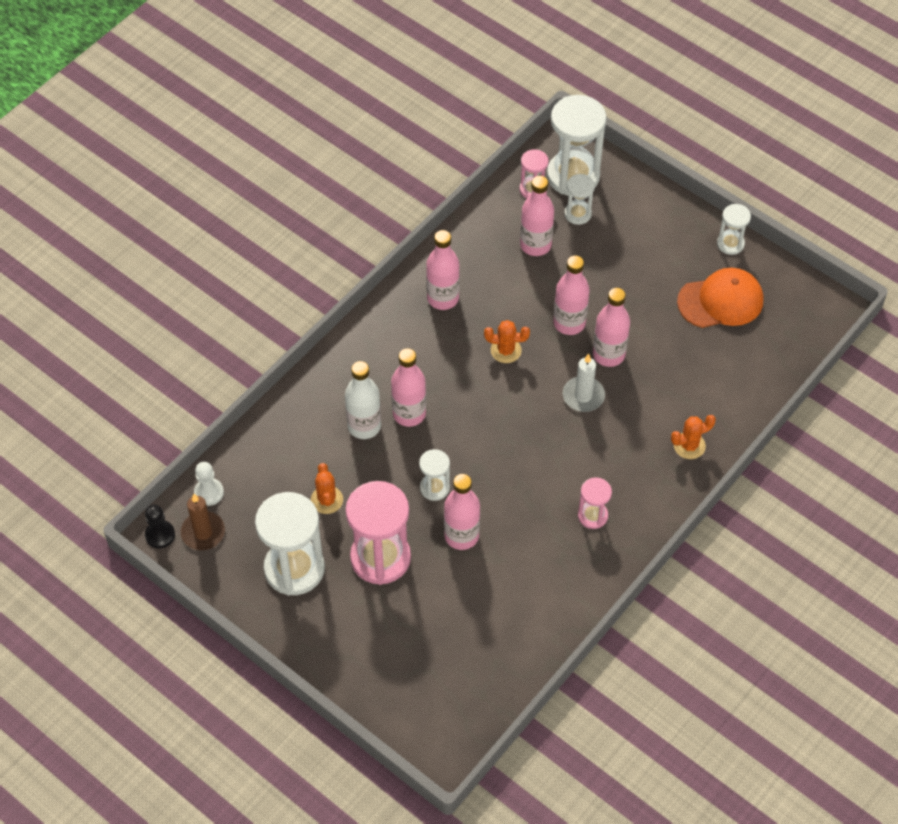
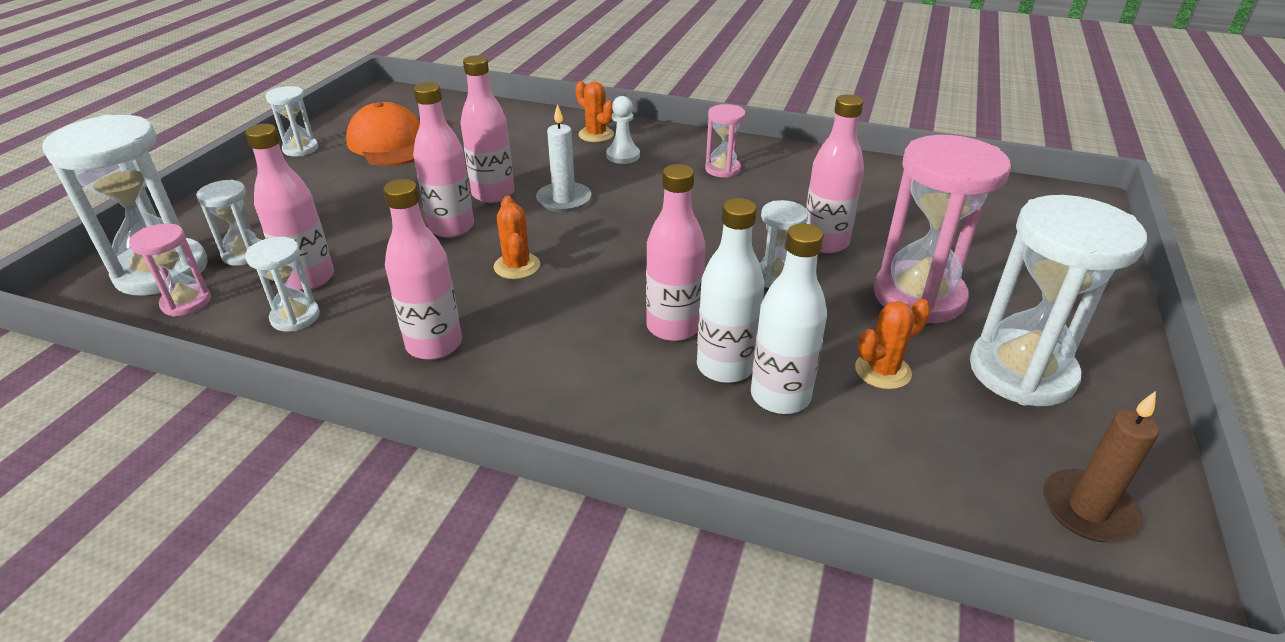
camera: 110 degrees left, 20 degrees down
black pawn [145,504,175,548] -> none
white pawn [194,462,224,506] -> white pawn moved to [606,96,640,164]
none -> white hourglass [245,237,320,332]
none -> white bottle [751,224,827,414]

